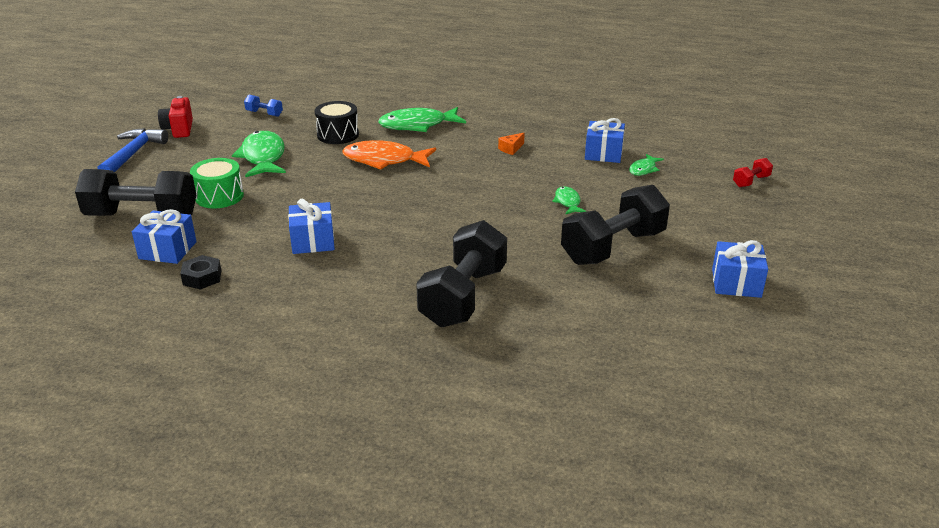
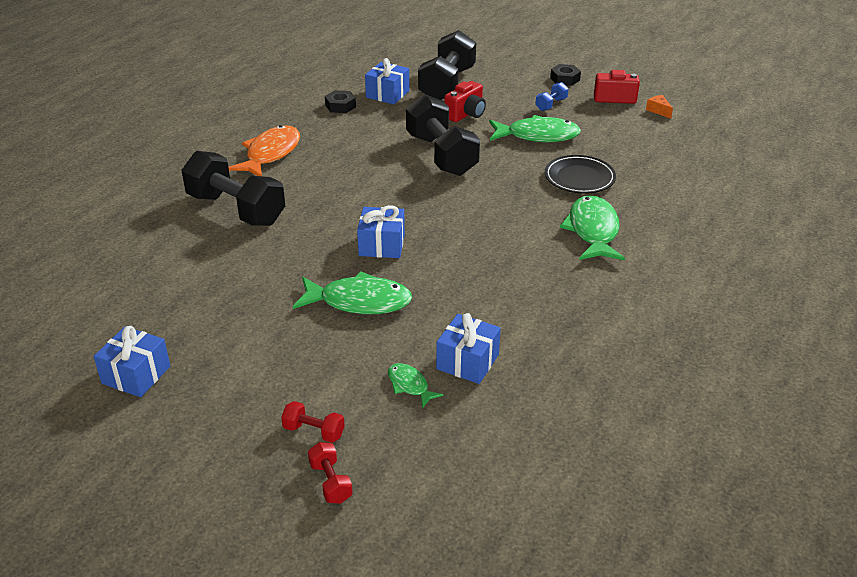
camera: 105 degrees right, 5 degrees up
blue hammer [97,128,168,172] -> black nut [550,64,581,86]
green drum [190,158,244,208] -> red camera [444,81,486,122]
blue dumbbell [244,95,283,117] -> blue dumbbell moved to [535,82,569,111]
blue gift [288,199,335,254] -> blue gift moved to [357,205,405,258]
black drum [315,101,359,144] -> black plate [545,155,616,194]
orange fish [343,140,436,170] -> orange fish moved to [228,125,300,176]
orange cheese [498,133,525,155] -> orange cheese moved to [646,95,673,119]
green fish [552,186,587,215] -> green fish [293,271,412,314], size x1.96
black dumbbell [561,185,670,265] -> black dumbbell moved to [406,94,480,176]
none -> red dumbbell [281,401,345,443]

